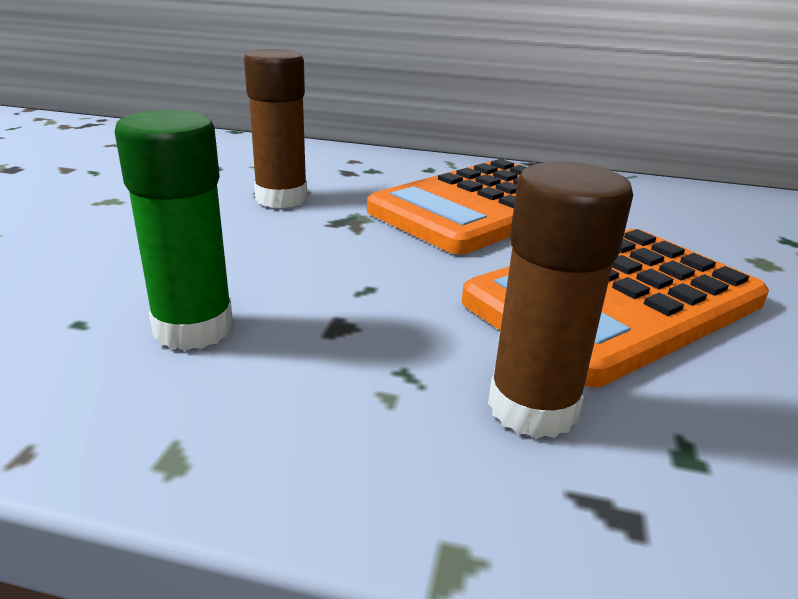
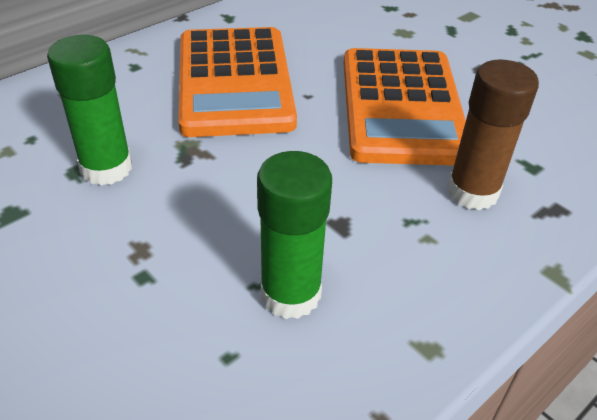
camera: 55 degrees left, 15 degrees up
brown glue stick [244,49,307,208] -> green glue stick [47,35,132,186]

